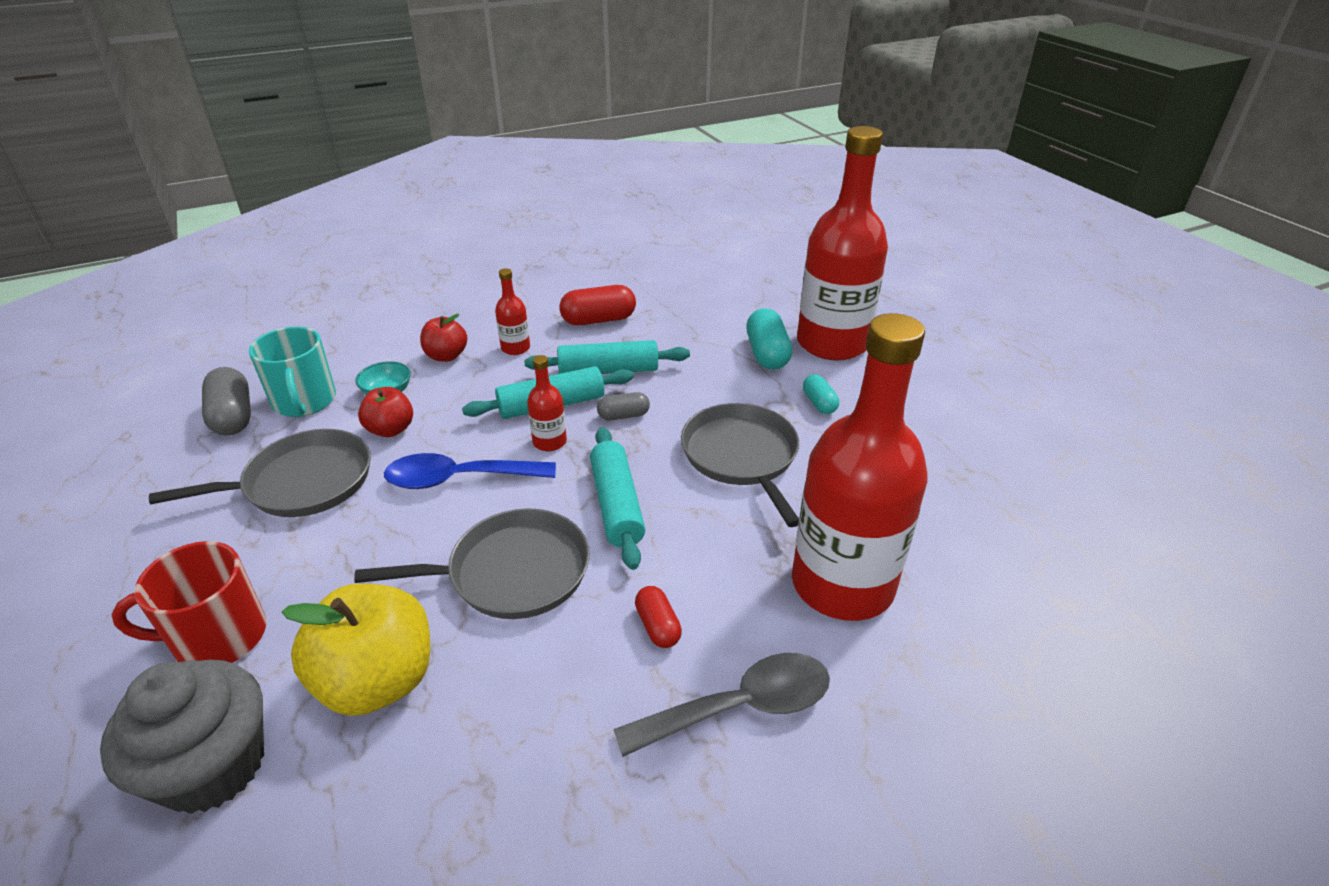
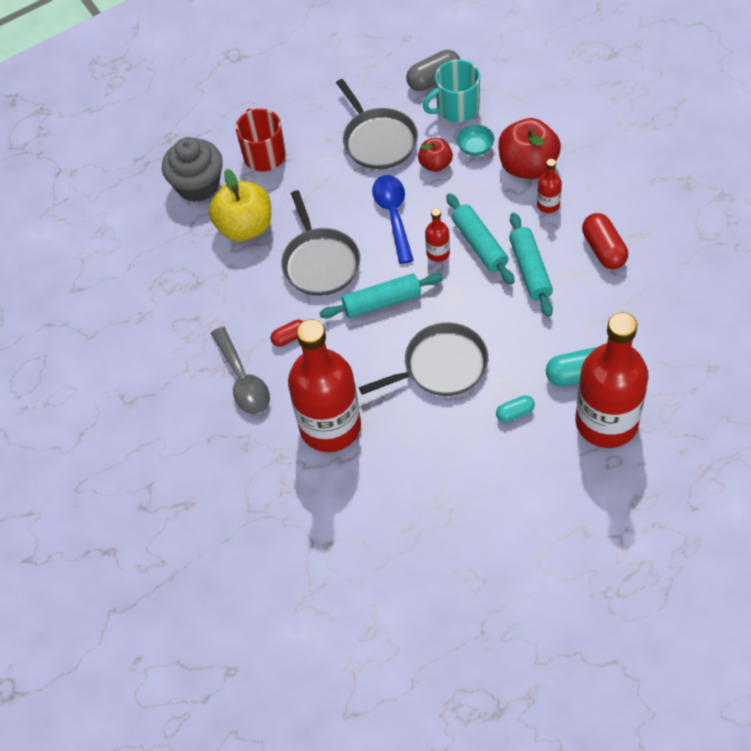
camera: 90 degrees right, 20 degrees up
red apple [420,314,467,362] -> red apple [498,118,561,179], size x1.77
grey capsule [597,392,650,420] -> none

